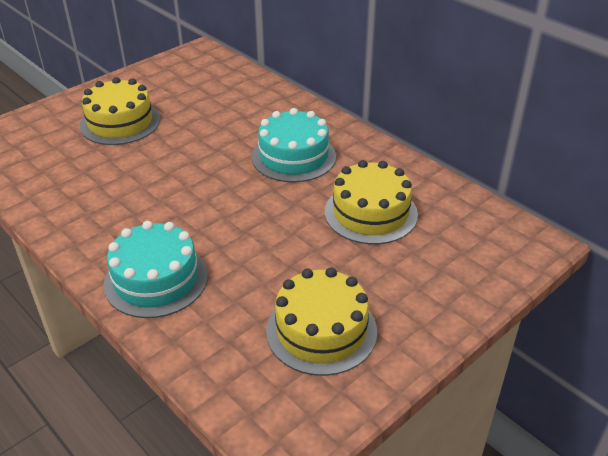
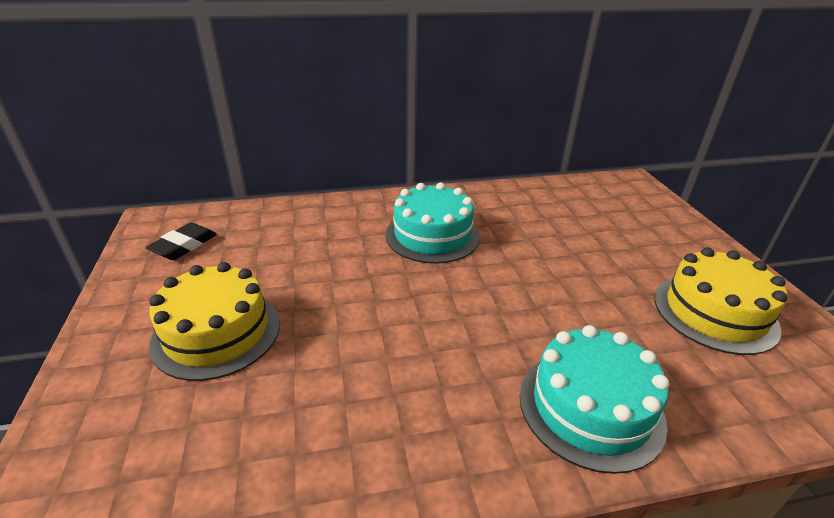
camera: 60 degrees left, 5 degrees down
yellow cake [325,160,418,244] -> none
none -> black eraser [145,223,217,260]

